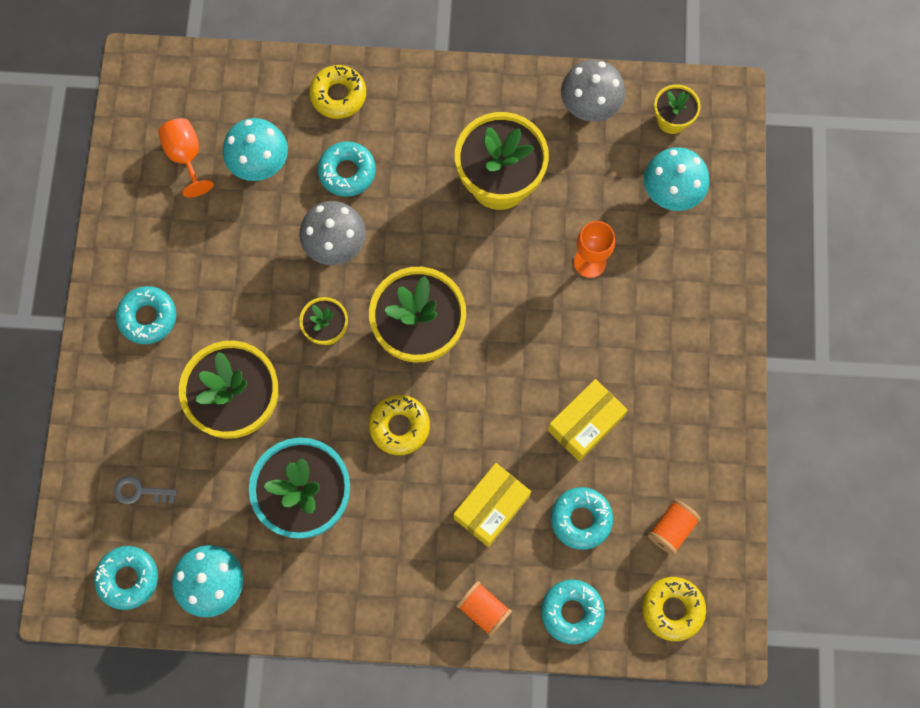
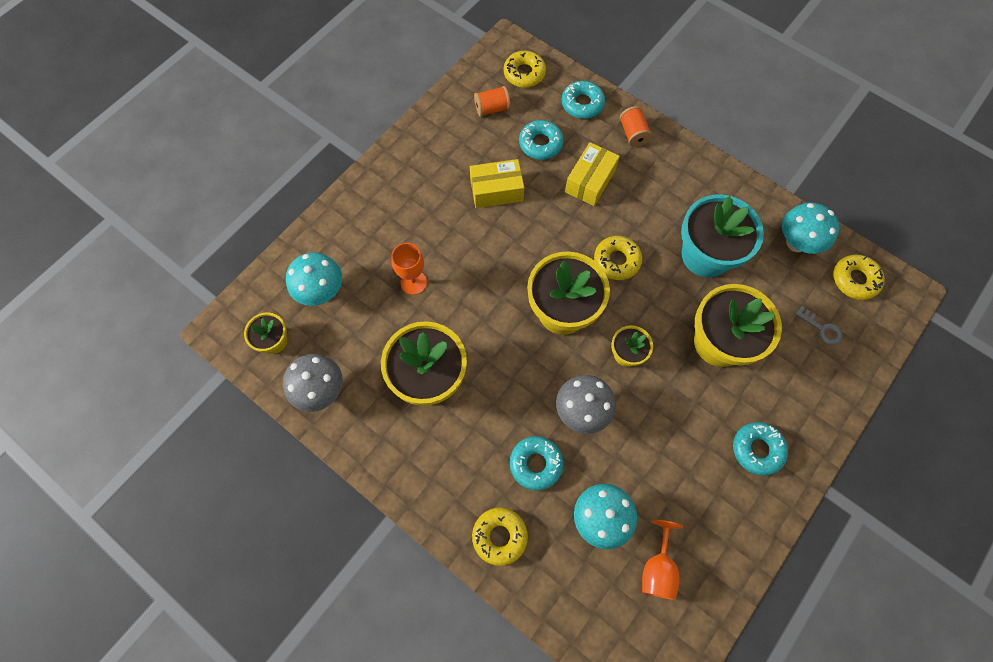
camera: 145 degrees left, 5 degrees down
turquoise donut [94,546,158,610] -> yellow donut [833,255,885,300]
yellow box [454,463,531,547] -> yellow box turned 45 degrees counterclockwise [565,142,620,206]

